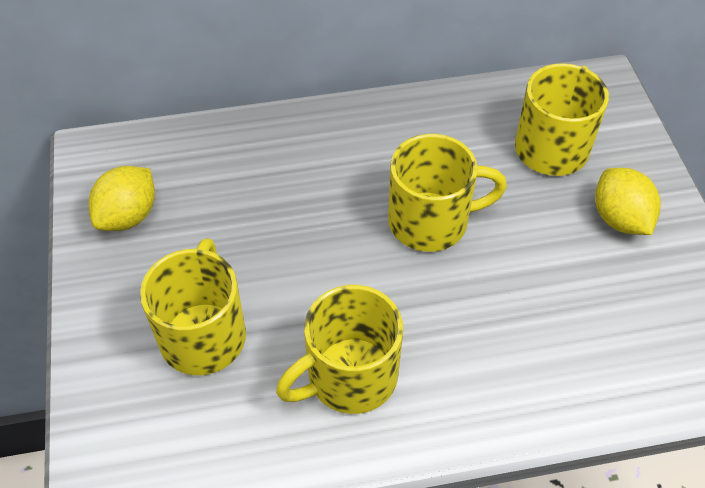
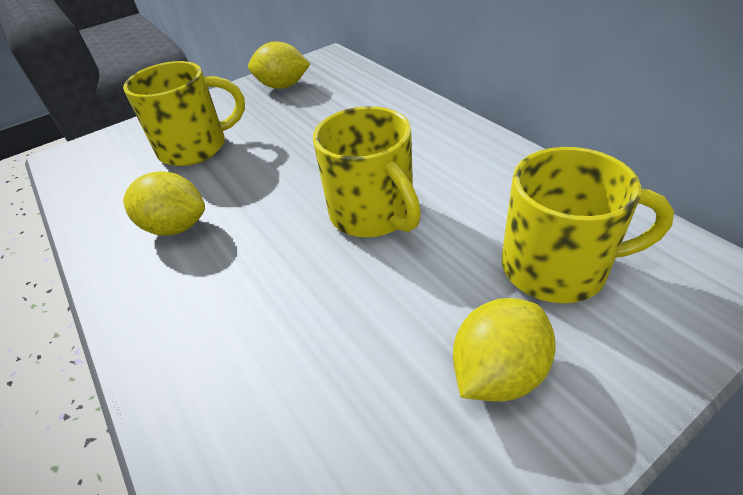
camera: 70 degrees right, 10 degrees down
yellow mug [276,285,403,414] -> yellow lemon [123,171,205,236]

